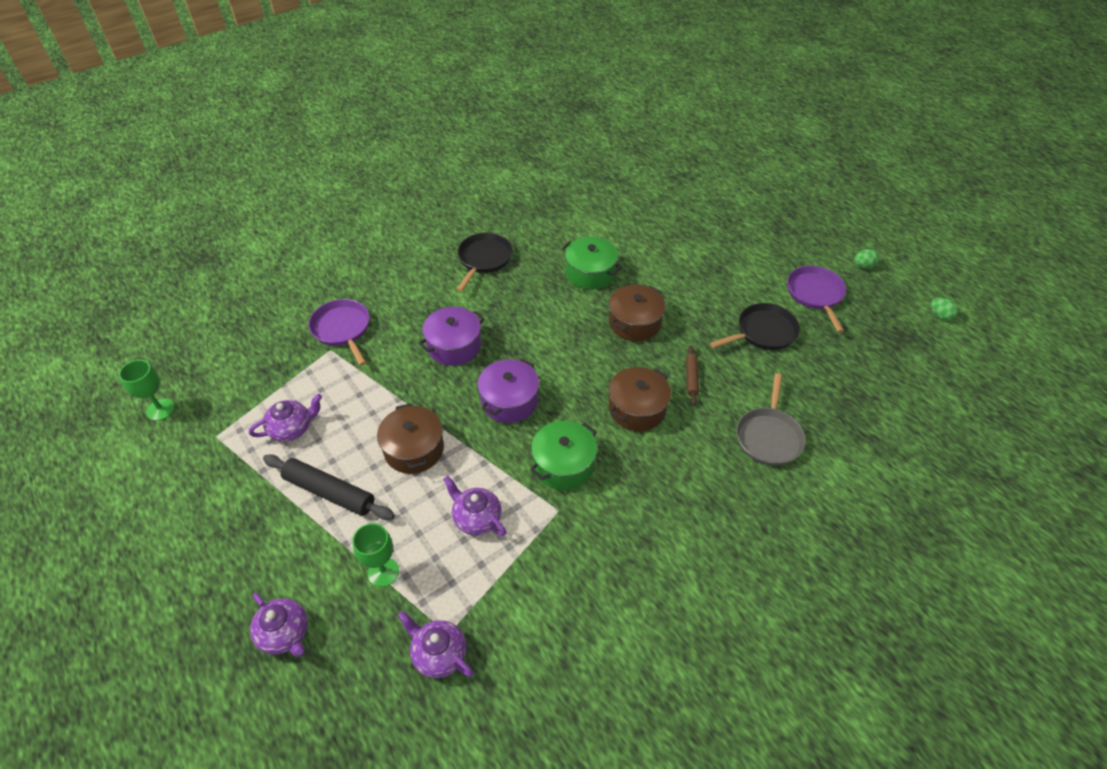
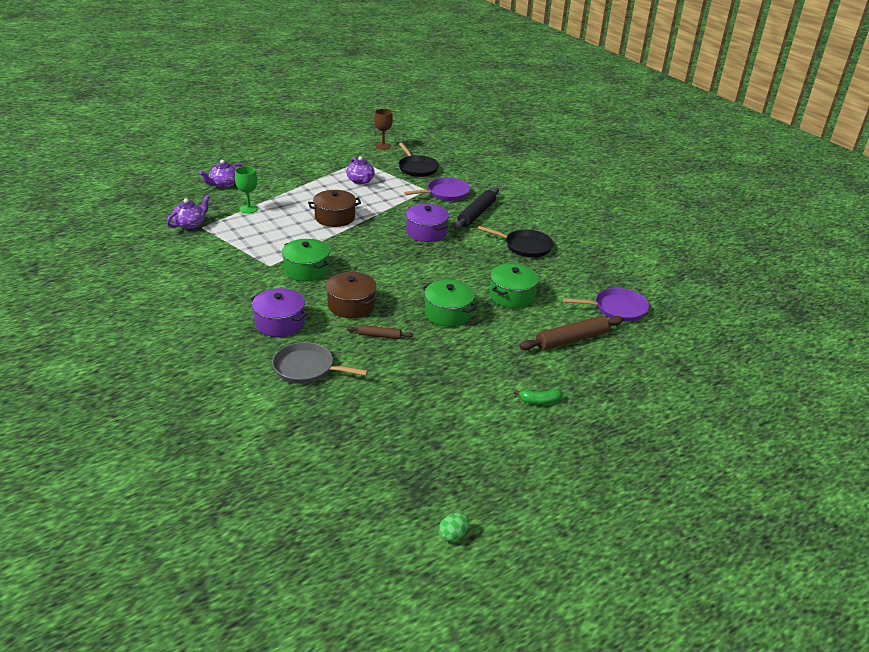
camera: 90 degrees right, 15 degrees down
green goblet [119,360,175,421] -> brown goblet [374,109,393,150]
black rolling pin [263,454,395,520] -> black rolling pin moved to [454,188,499,230]
purple teapot [443,476,507,536] -> none
purple pot [477,359,539,423] -> purple pot moved to [251,288,308,337]
brown pot [609,285,666,341] -> green pot [422,280,477,327]
black pan [710,303,800,350] -> black pan moved to [399,143,439,177]
purple pan [787,266,846,333] -> purple pan moved to [563,288,649,322]
green egg [854,249,879,268] -> none
none -> green banana [514,389,563,405]
none -> brown rolling pin [519,316,624,350]

